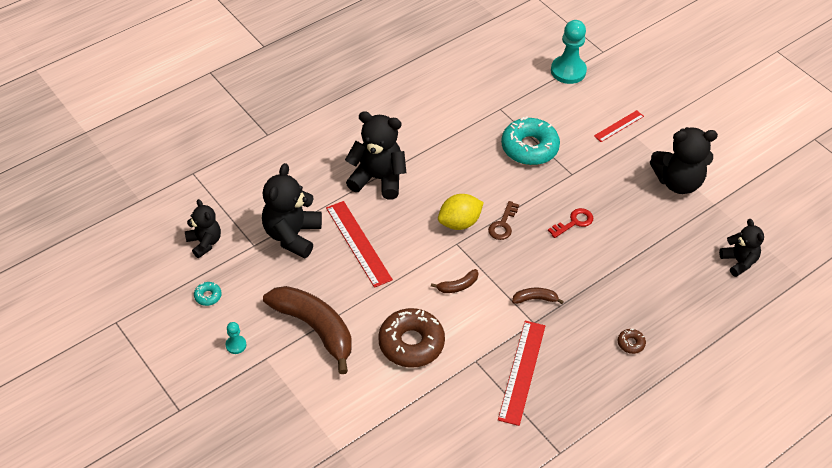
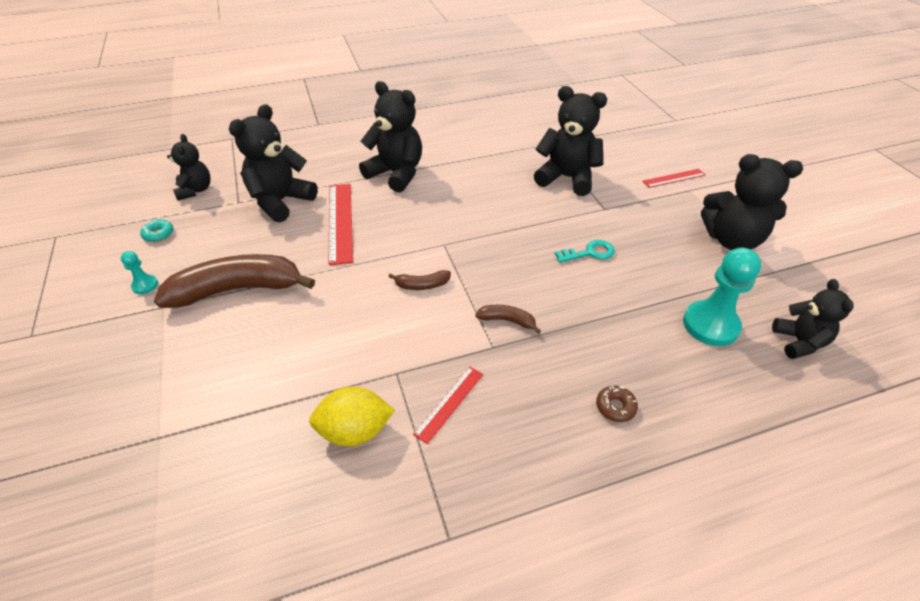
camera: 20 degrees right, 5 degrees down
brown banana [263,286,352,374] -> brown banana turned 75 degrees counterclockwise [154,254,315,308]
brown donut [378,308,445,368] -> none
yellow lemon [438,194,484,230] -> yellow lemon moved to [309,387,395,446]
brown key [488,201,519,240] -> none
red ruler [498,321,545,426] -> red ruler [413,366,483,444], size x0.58
turquoise donut [501,117,560,165] -> black teddy bear [534,86,607,196]
red key [548,208,593,238] -> turquoise key [555,240,615,263]
turquoise pawn [551,20,587,84] -> turquoise pawn moved to [683,248,761,346]

